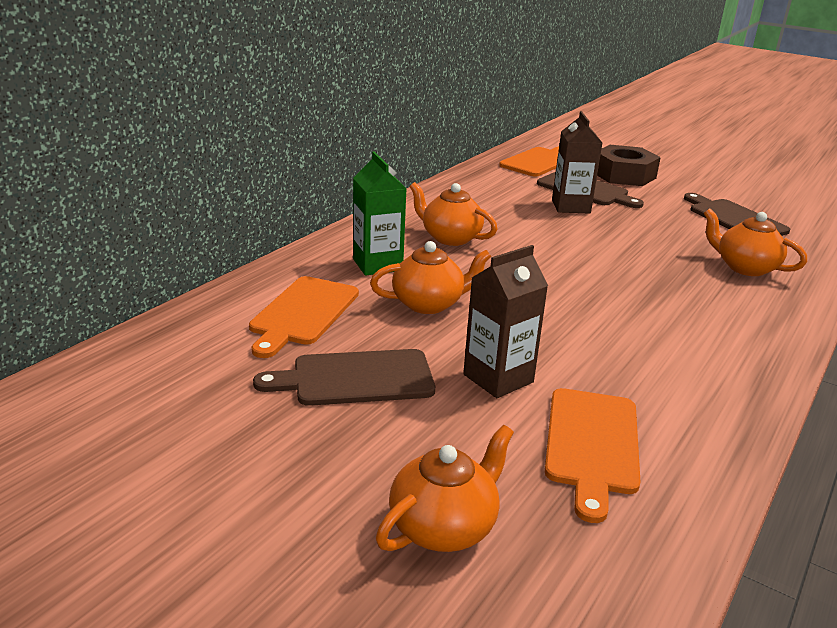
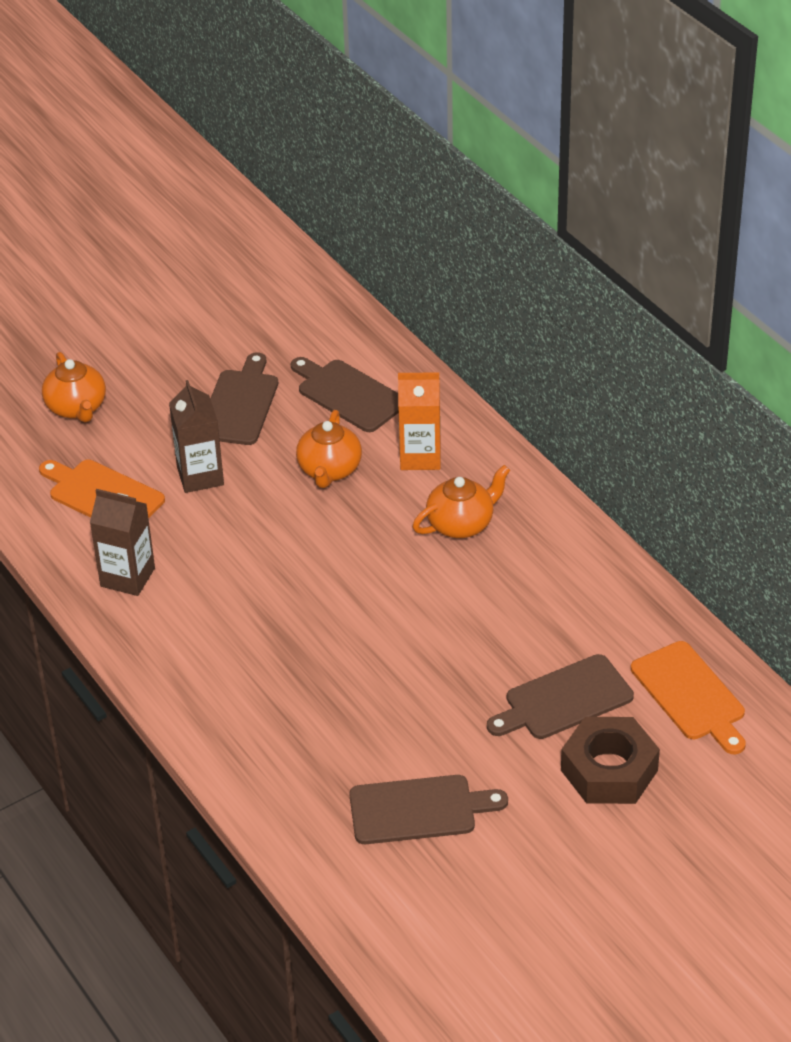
camera: 115 degrees right, 15 degrees up
orange cutting board [249,276,359,358] -> brown cutting board [291,357,399,432]
green carton [353,151,407,276] -> orange carton [398,372,441,470]
brown carton [552,111,602,213] -> brown carton moved to [90,489,155,596]
orange teapot [704,209,807,276] -> none

